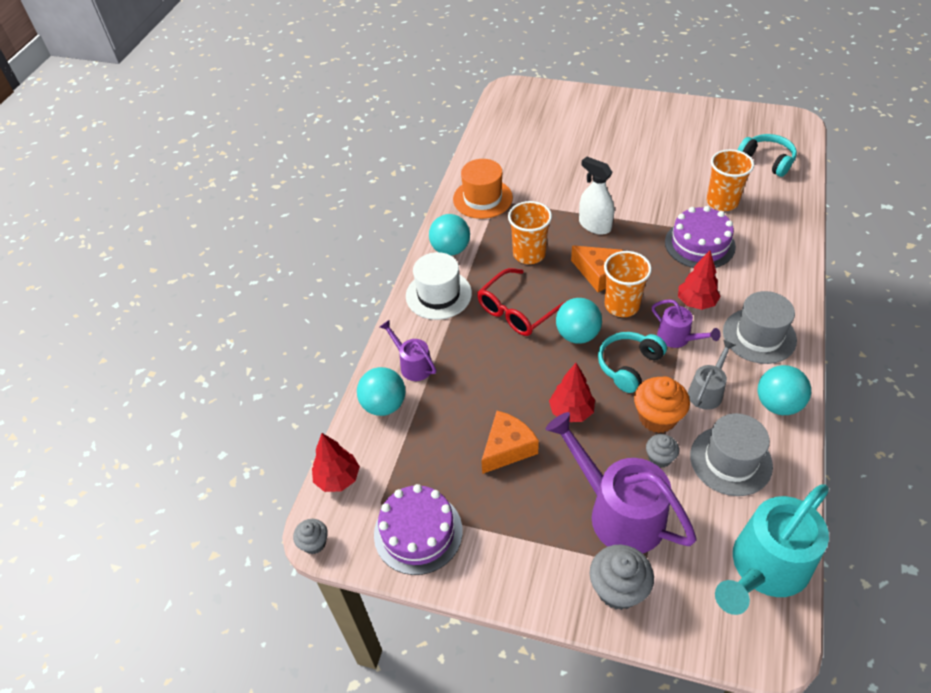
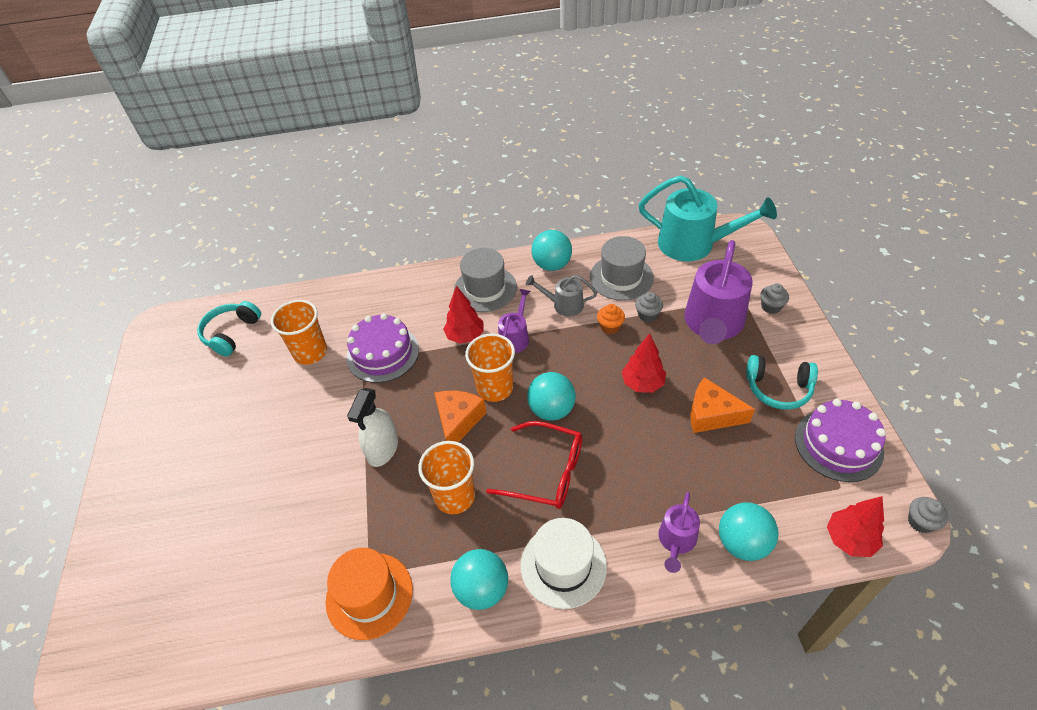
camera: 115 degrees left, 0 degrees up
grey cupcake [590,545,654,610] -> grey cupcake [760,283,789,314], size x0.58
turquoise headphones [598,332,667,393] -> turquoise headphones moved to [746,355,818,410]
orange cupcake [634,376,690,433] -> orange cupcake [597,304,625,334], size x0.58

